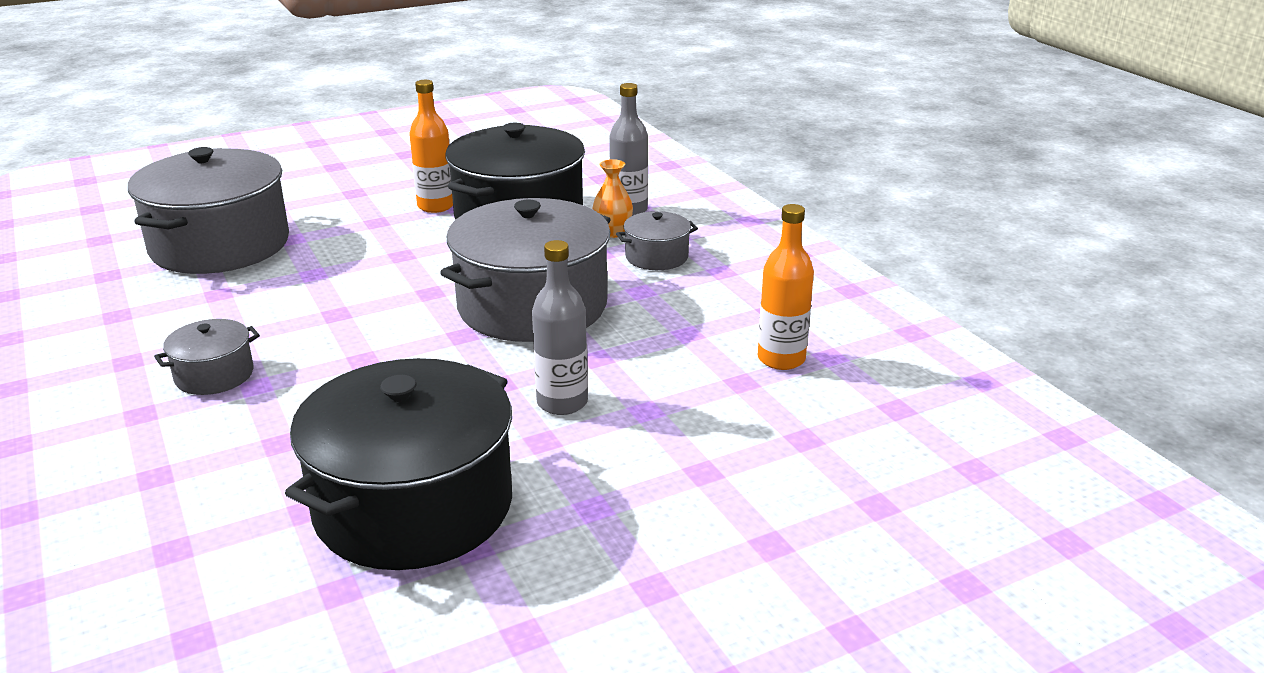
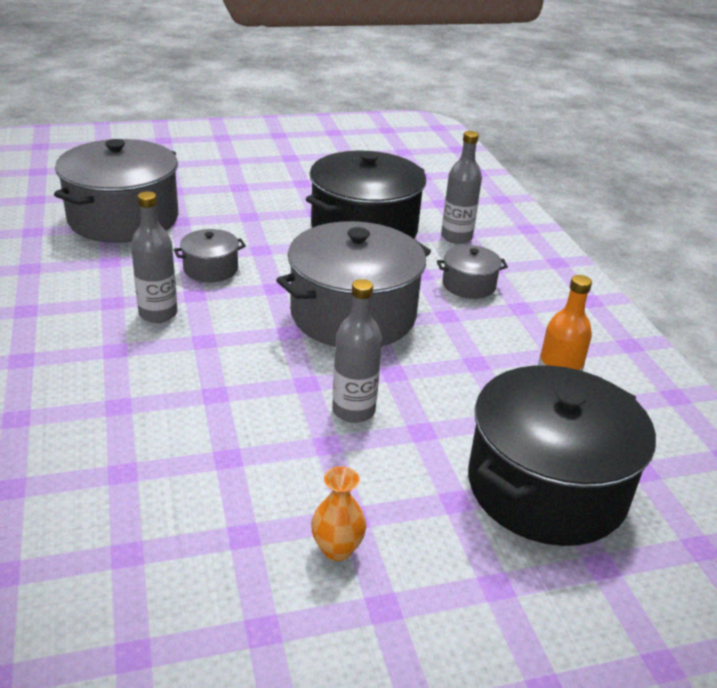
camera: 10 degrees right, 5 degrees up
grey pot [154,319,260,395] -> grey pot moved to [173,229,246,282]
black pot [285,358,512,570] -> black pot moved to [468,365,656,546]
orange bottle [409,80,453,213] -> none
orange vase [593,159,633,238] -> orange vase moved to [311,466,366,561]
none -> grey bottle [131,191,178,323]

